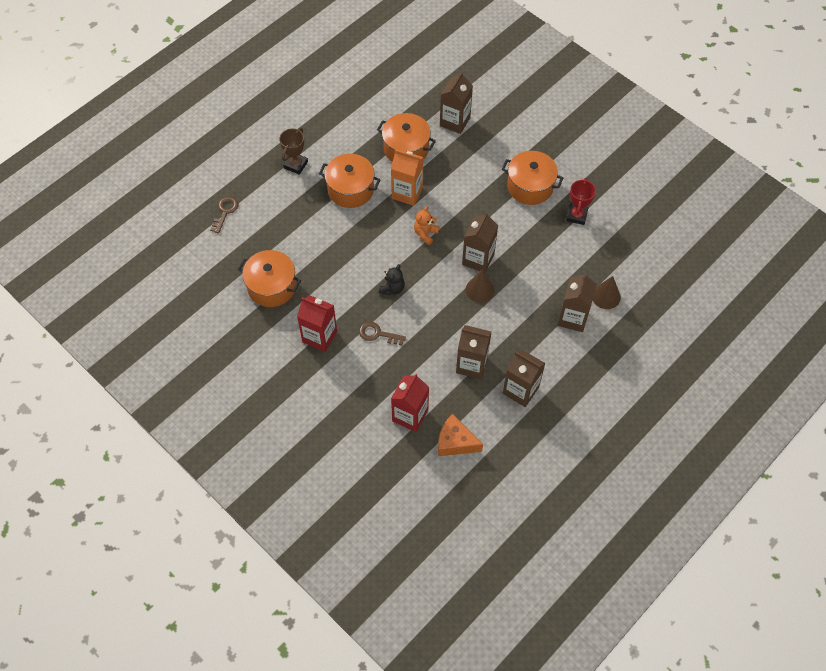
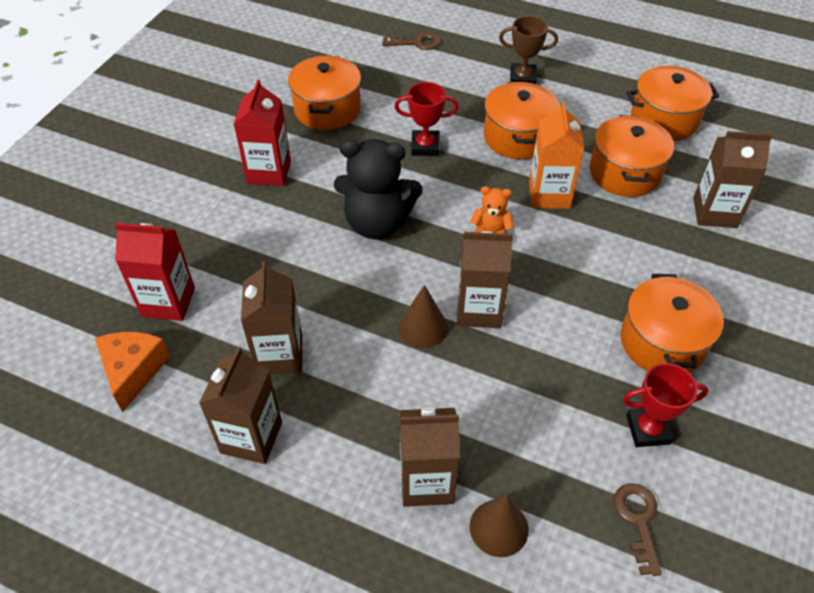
camera: 70 degrees right, 10 degrees down
brown key [359,321,406,345] -> brown key moved to [614,483,662,576]
black teddy bear [379,264,405,295] -> black teddy bear [334,139,422,239], size x2.01
none -> red trophy [394,82,458,156]
none -> orange pot [626,66,719,141]

